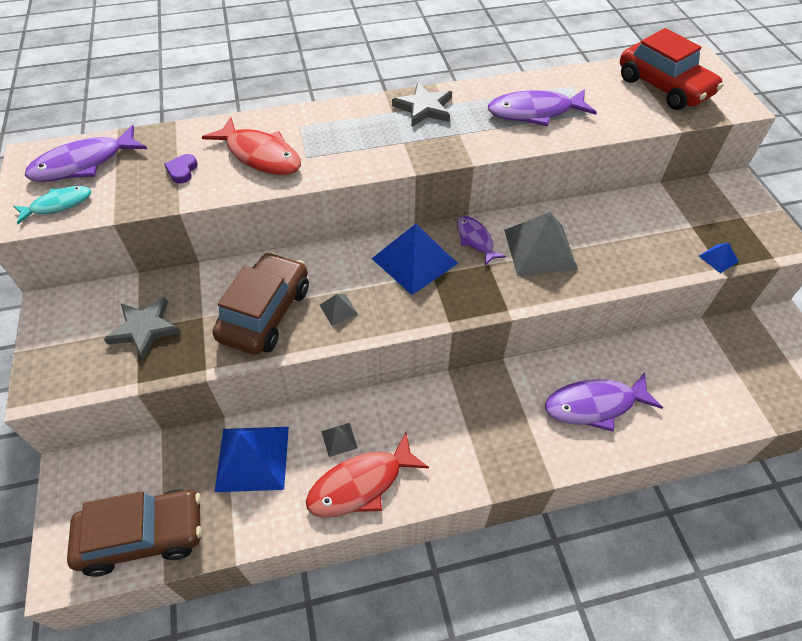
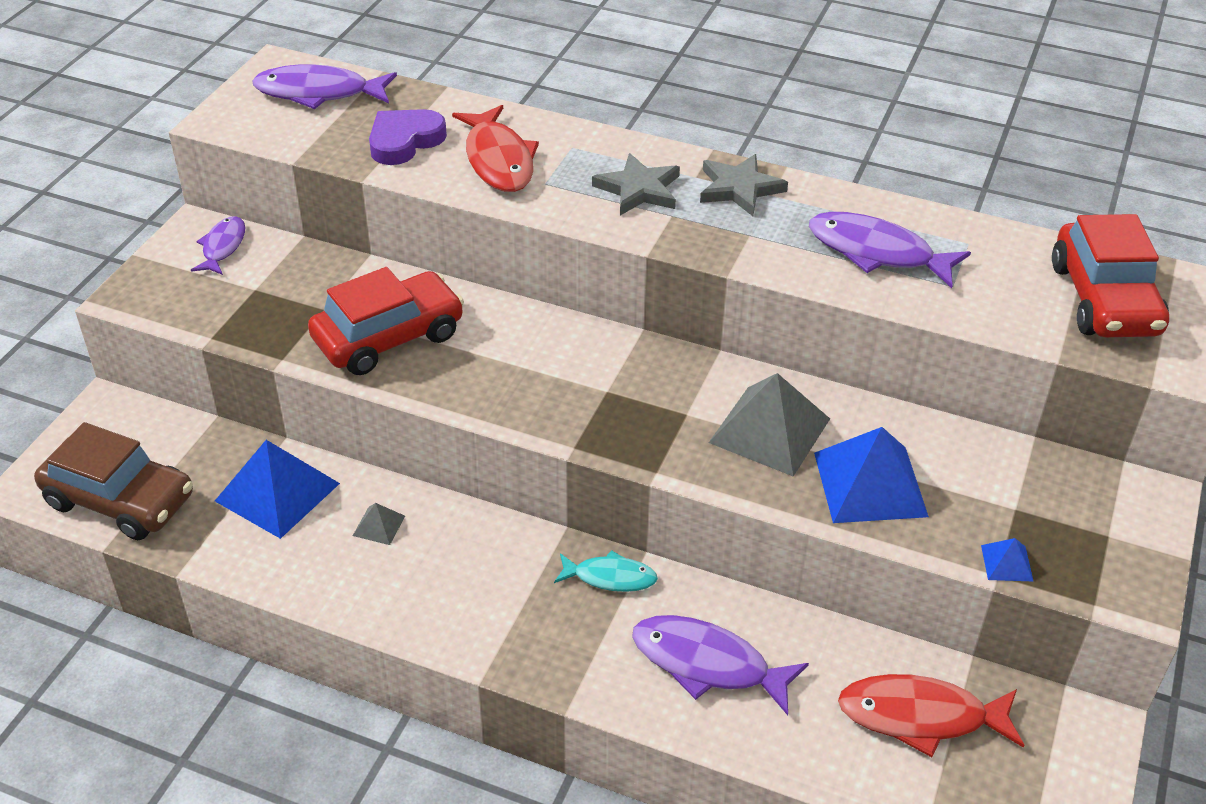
camera: 35 degrees right, 10 degrees down
turquoise fish [13,186,91,224] -> turquoise fish moved to [554,550,658,592]
grey star [104,297,181,360] -> grey star moved to [592,153,680,215]
purple heart [164,154,198,183] -> purple heart [369,109,447,165], size x1.84
brown car [213,252,309,355] -> red car [308,267,464,375]
red fish [306,433,429,518] -> red fish moved to [838,674,1025,757]
grey pyramid [320,294,358,326] -> none
blue pyramid [372,224,458,295] -> blue pyramid moved to [814,427,929,523]
purple fish [457,216,506,265] -> purple fish moved to [191,216,245,275]

